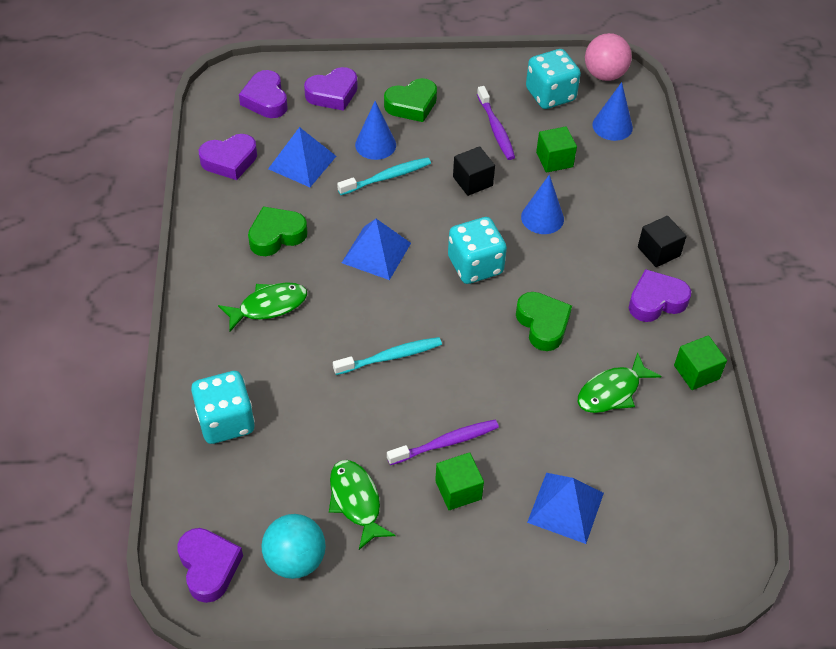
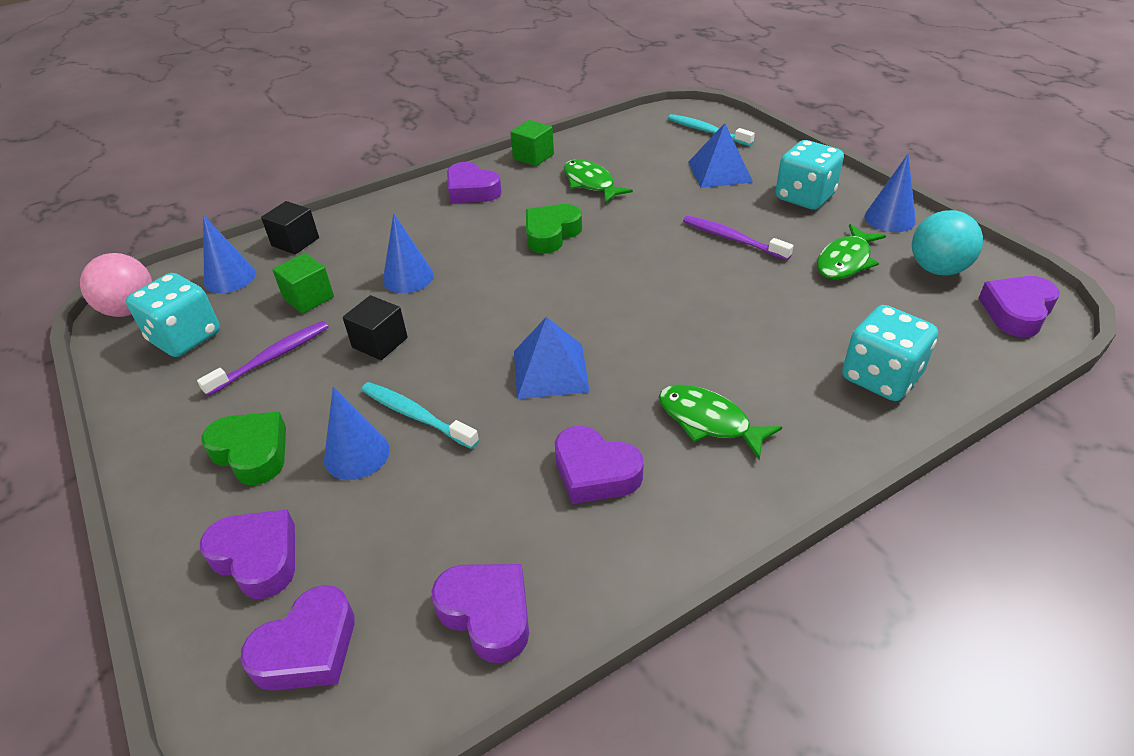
camera: 115 degrees left, 10 degrees down
green heart [248,206,307,256] -> purple heart [555,426,644,504]
blue pyramid [268,127,336,187] -> none
turquoise toothbrush [333,337,442,375] -> turquoise toothbrush moved to [668,114,755,146]
green cube [435,452,484,510] -> none
turquoise dice [448,217,507,284] -> turquoise dice moved to [775,140,844,210]
green fish [578,352,662,413] -> green fish turned 150 degrees counterclockwise [564,159,633,203]
black cube [638,216,687,267] -> black cube moved to [261,201,319,254]
none -> blue cone [865,154,916,232]

